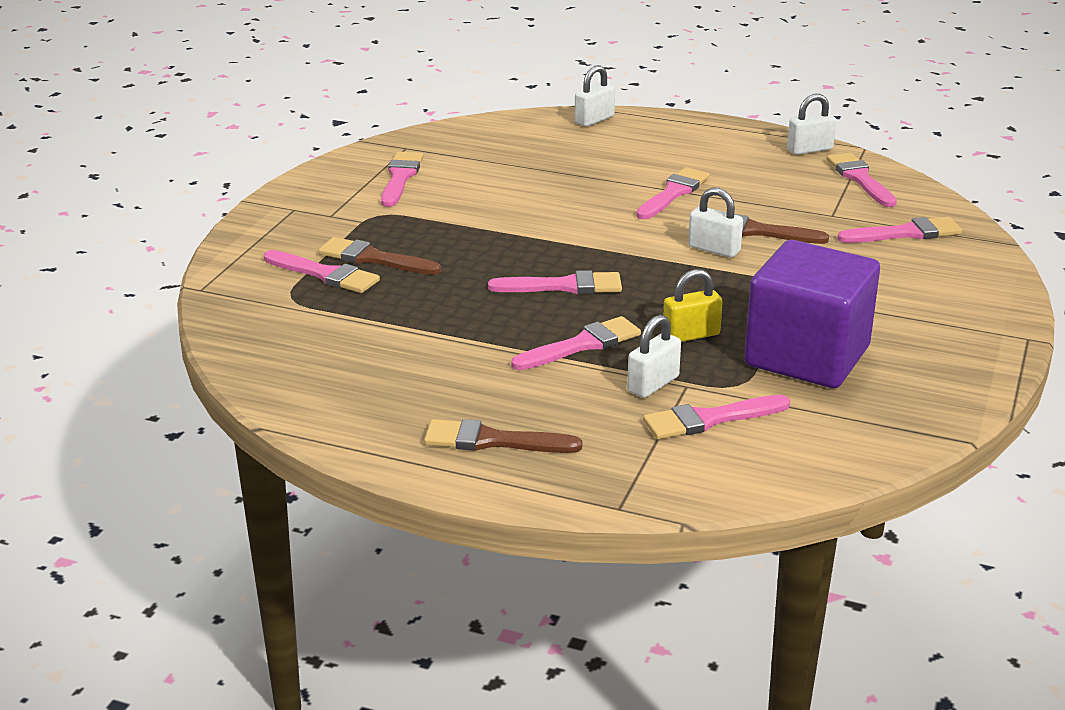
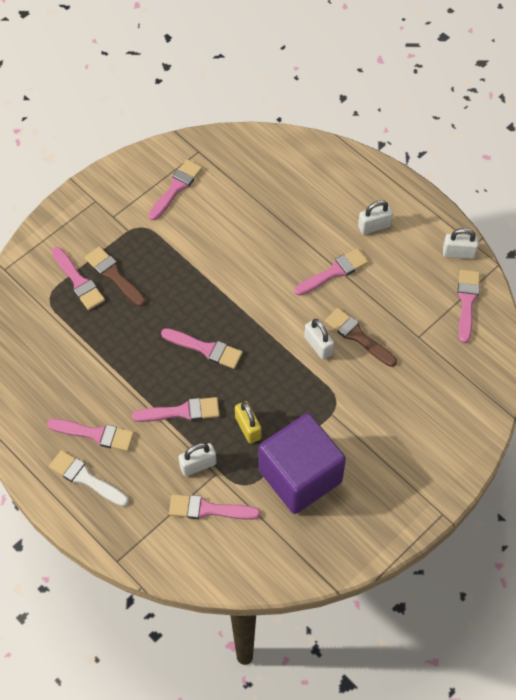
camera: 25 degrees right, 30 degrees up
brown brush [424,419,583,453] -> white brush [49,450,129,507]
white padlock [575,65,615,127] -> white padlock moved to [358,200,393,235]
yellow padlock [663,269,723,342] -> yellow padlock turned 60 degrees clockwise [235,401,262,444]
pink brush [837,217,962,243] -> pink brush moved to [47,419,134,451]

